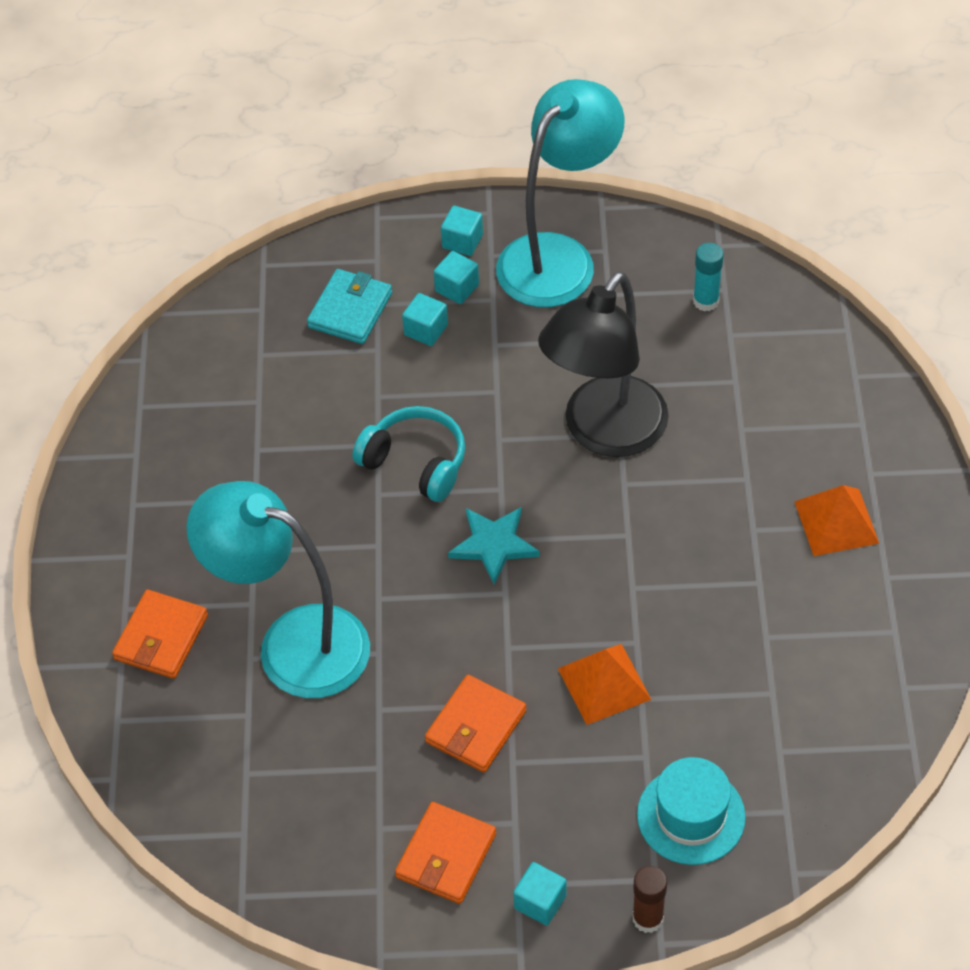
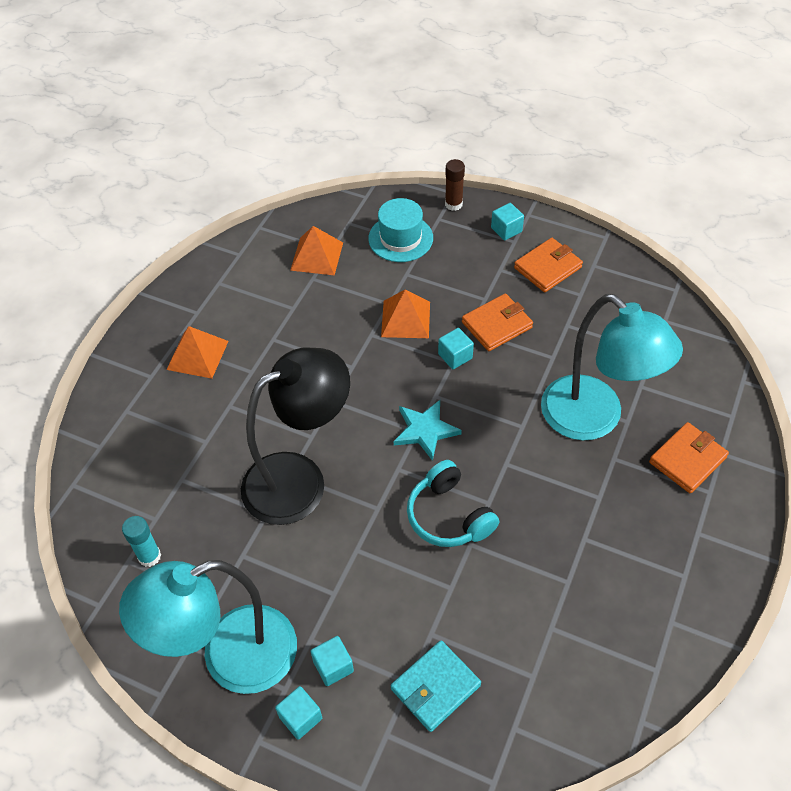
camera: 155 degrees left, 0 degrees up
turquoise cube [402,293,448,346] -> turquoise cube moved to [438,328,474,369]
none -> orange pyramid [290,226,343,275]

